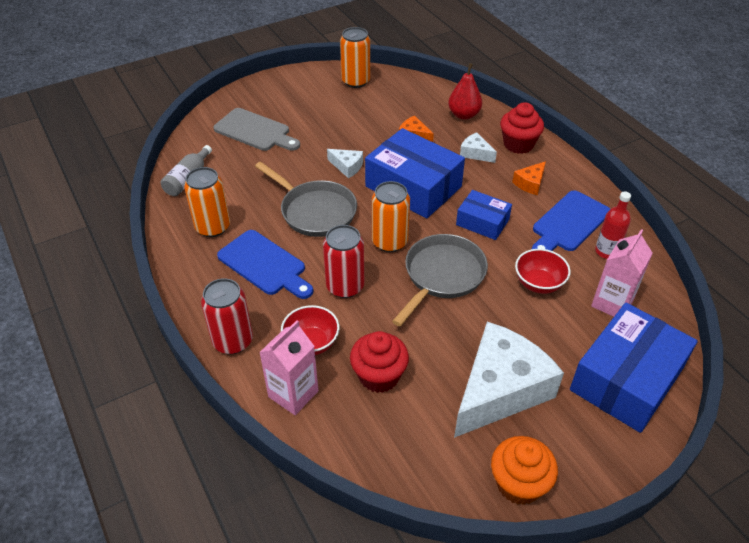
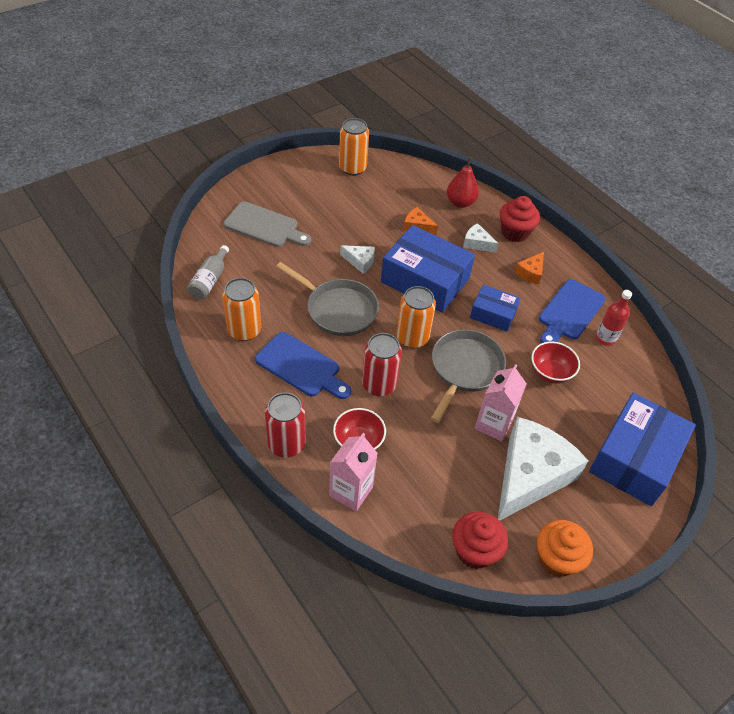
camera: 10 degrees left, 5 degrees up
red cupcake [350,331,409,393] -> red cupcake moved to [452,512,508,569]
pink carton [591,229,653,317] -> pink carton moved to [475,364,527,441]

